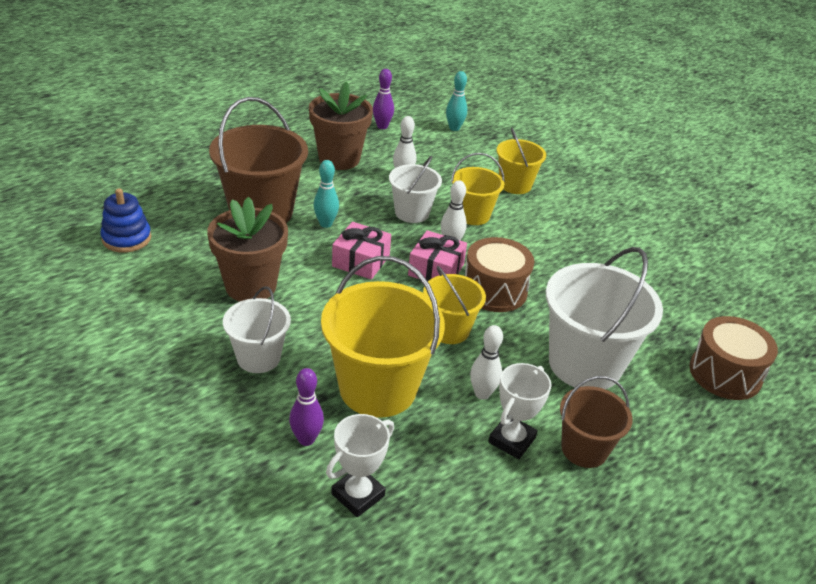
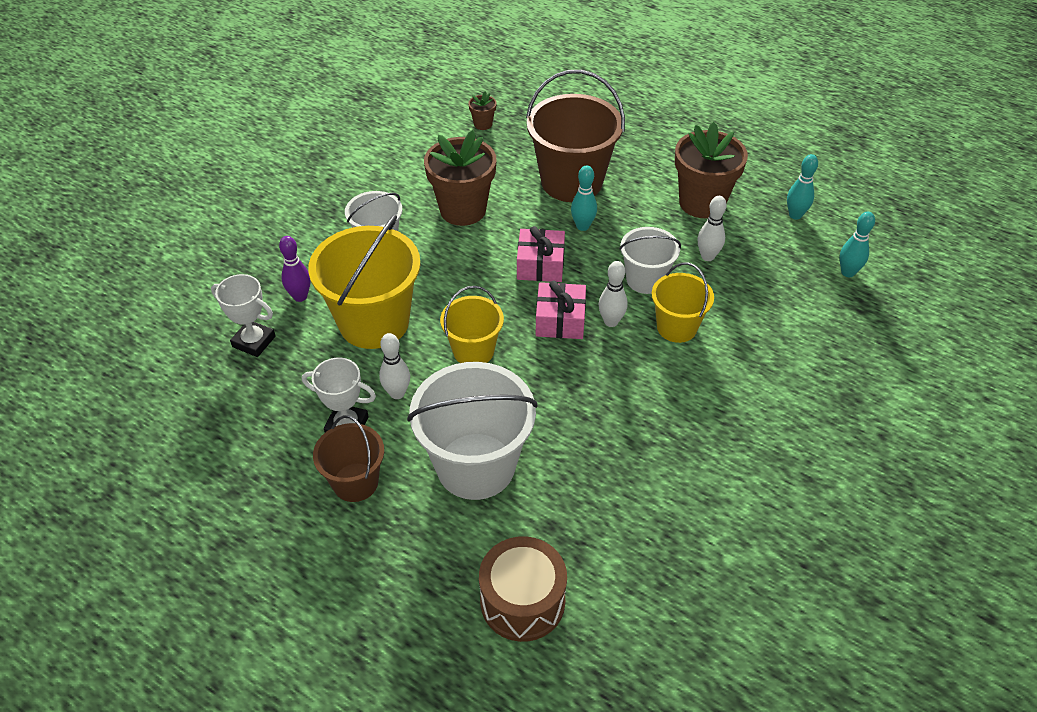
camera: 75 degrees right, 10 degrees up
blue stacking toy [101,188,151,253] -> brown flower pot [468,91,497,130]
purple bowling pin [373,69,394,129] -> turquoise bowling pin [787,154,818,220]
brown drum [465,237,534,312] -> none
yellow bucket [496,128,546,194] -> none

